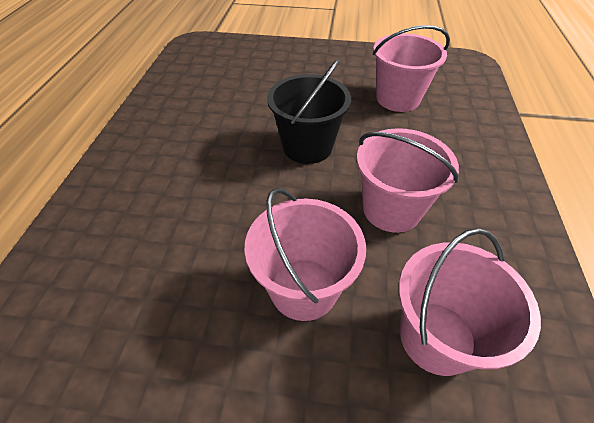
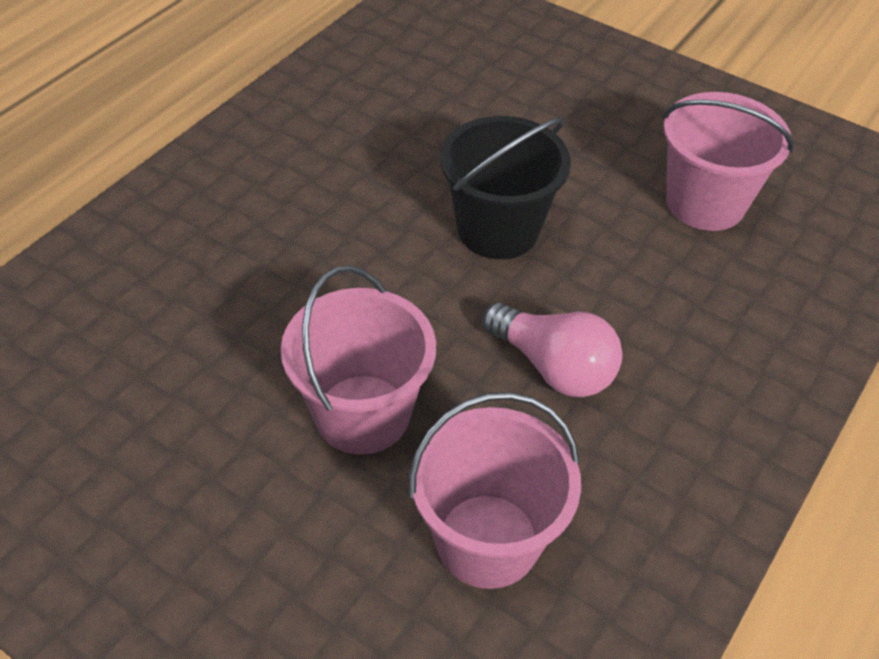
camera: 25 degrees right, 0 degrees up
pink bucket [357,128,459,233] -> pink light bulb [482,302,622,397]

